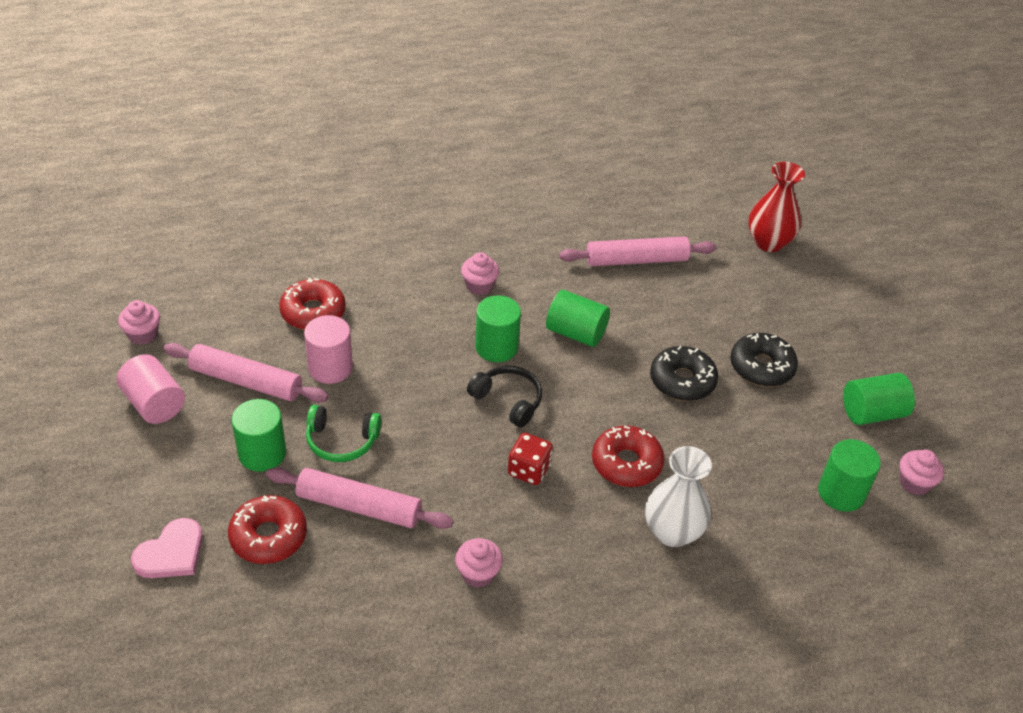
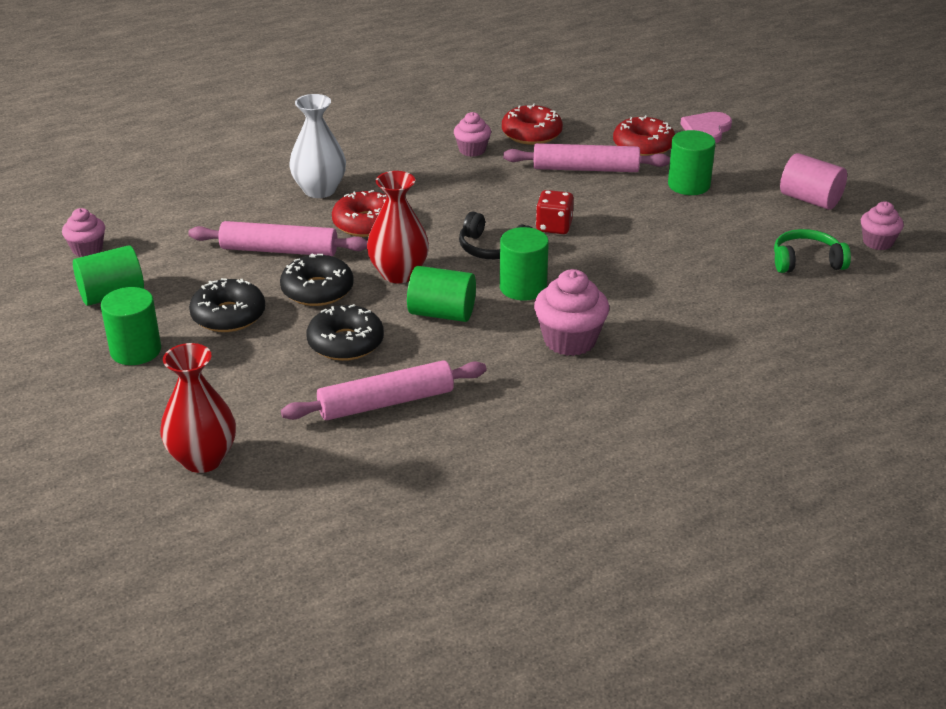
camera: 170 degrees right, 10 degrees down
pink rolling pin [163,343,328,403] -> pink rolling pin moved to [188,221,368,256]
red donut [279,278,346,330] -> red donut moved to [502,104,563,145]
pink cylinder [304,315,353,384] -> none
green headphones [306,405,381,462] -> green headphones moved to [774,229,851,273]
pink cupcake [461,252,499,295] -> pink cupcake [534,269,609,356], size x1.60
red dice [508,433,553,485] -> red dice moved to [536,190,574,234]
green cylinder [818,439,881,512] -> green cylinder moved to [101,287,161,365]
none -> black donut [306,304,384,361]
none -> red vase [367,171,429,283]

